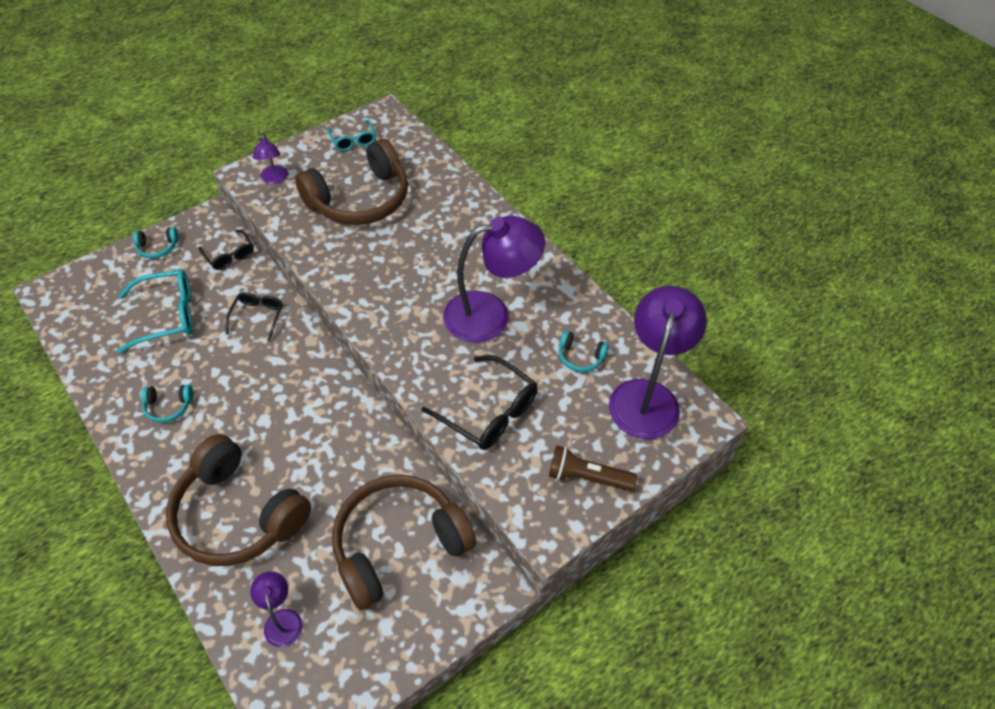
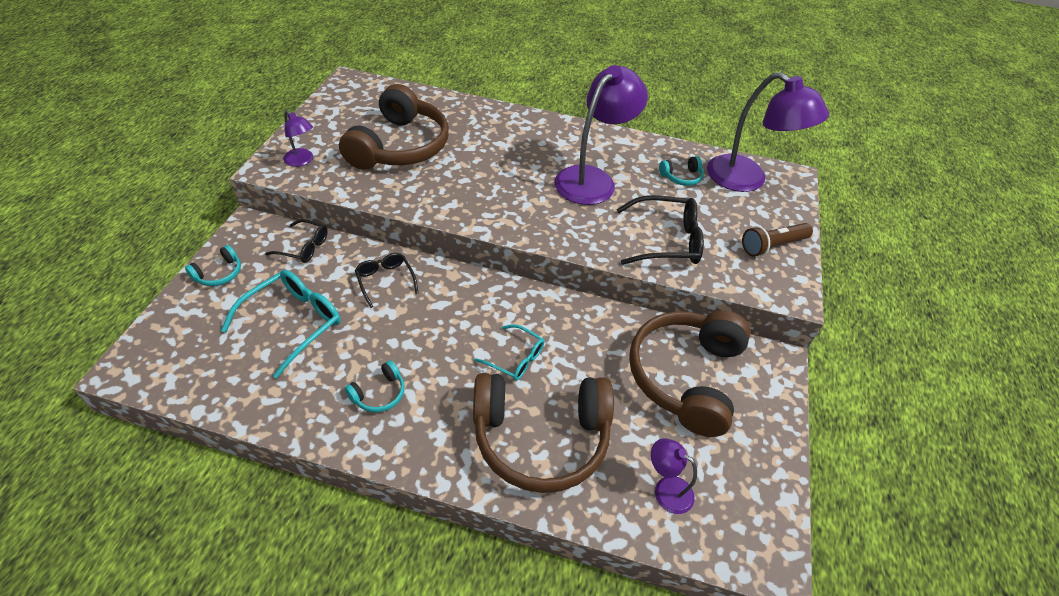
camera: 40 degrees left, 5 degrees down
turquoise glasses [327,119,376,151] -> turquoise glasses moved to [474,324,544,381]
purple lamp [609,286,707,439] -> purple lamp turned 150 degrees clockwise [707,72,829,192]

